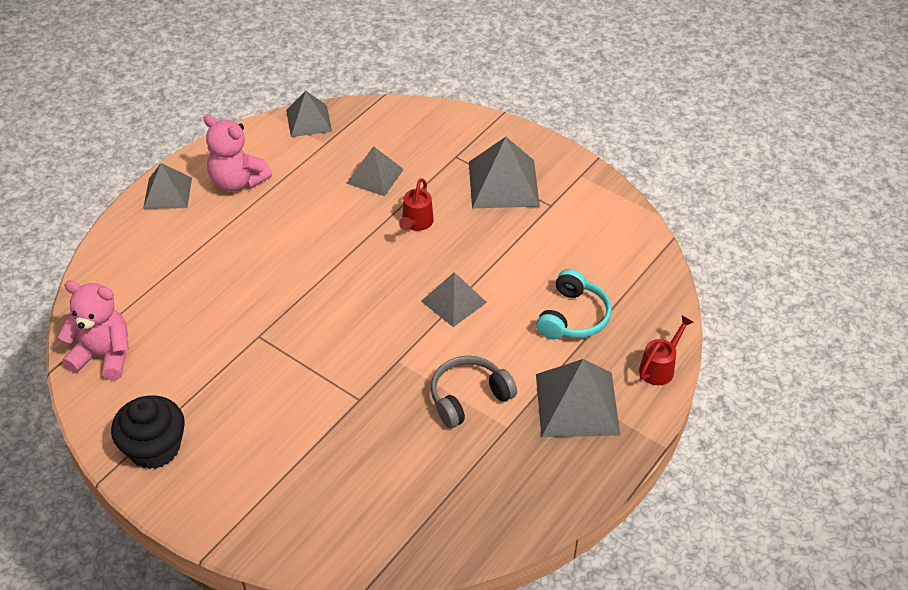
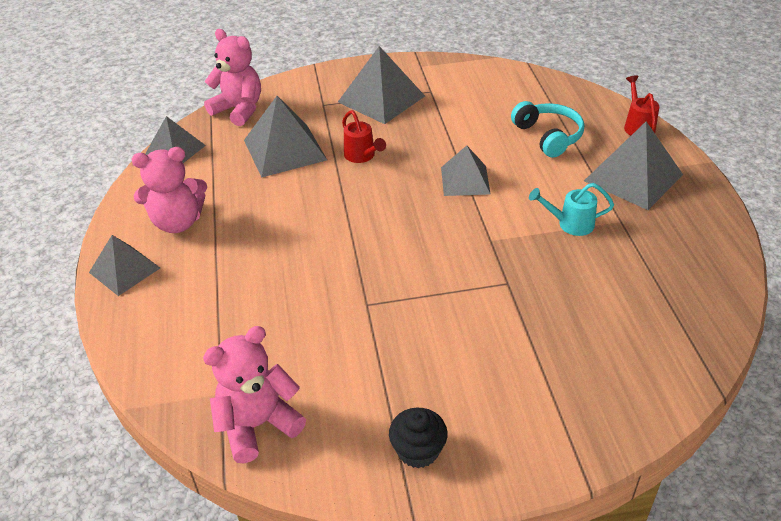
camera: 45 degrees left, 5 degrees down
black cupcake [111,395,185,469] -> black cupcake [389,408,448,468], size x0.66
grey pyramid [346,146,404,196] -> grey pyramid [244,96,327,177], size x1.55
grey headphones [430,355,517,428] -> turquoise watering can [529,183,614,236]
none -> pink teddy bear [204,29,261,126]

